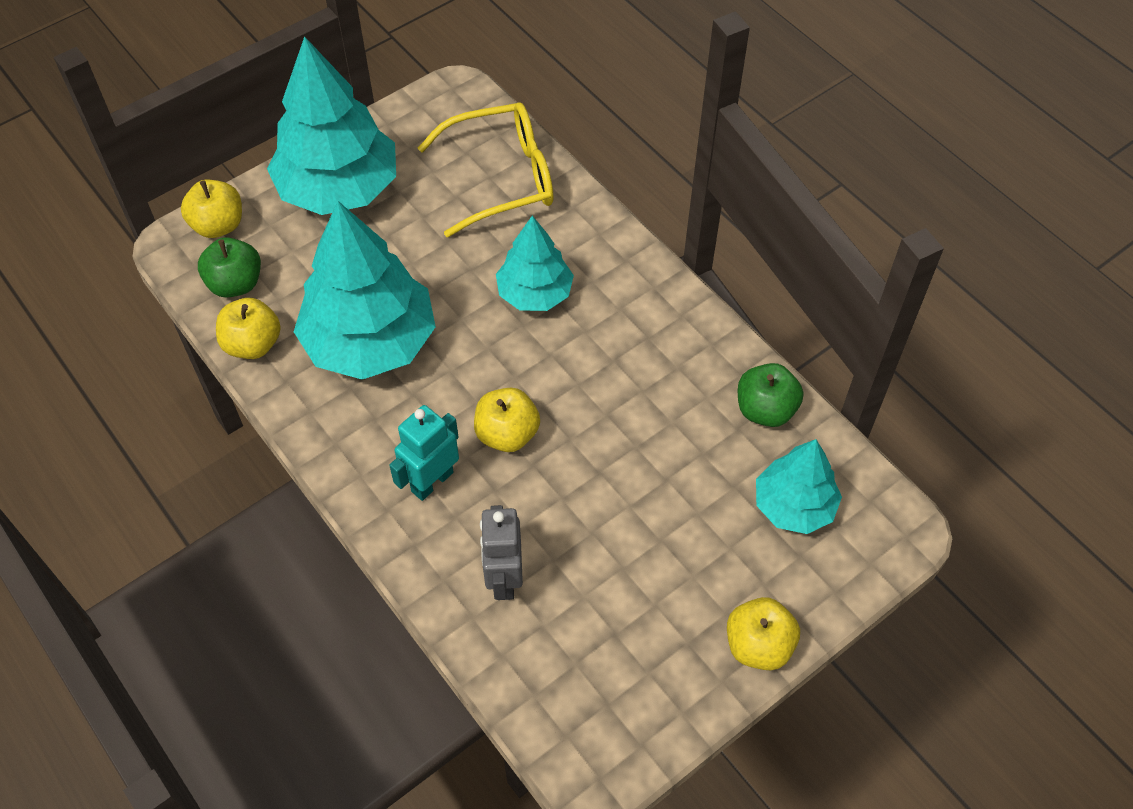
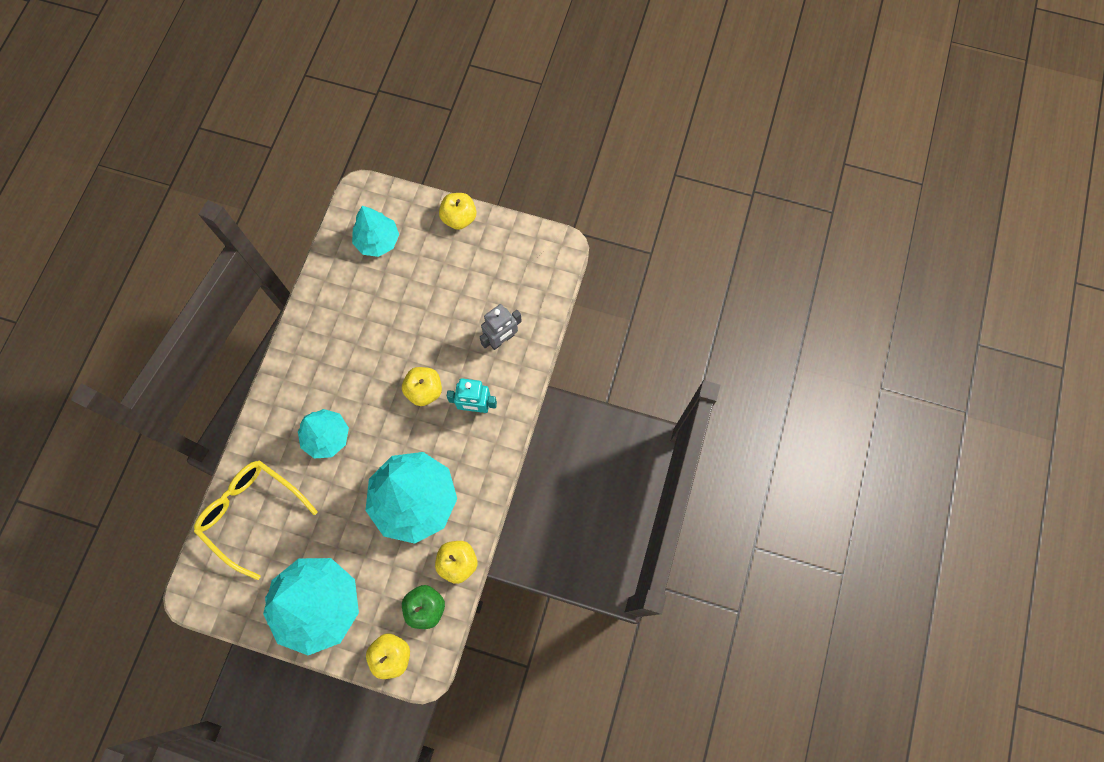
camera: 125 degrees left, 15 degrees up
green apple [738,363,803,427] -> none

